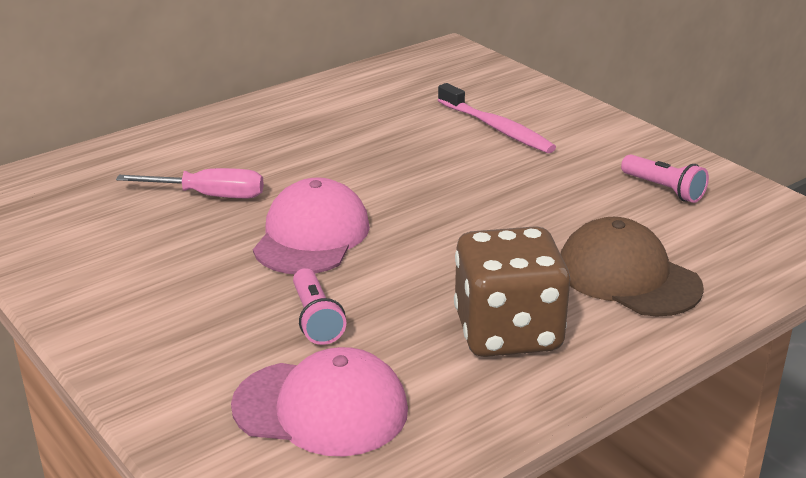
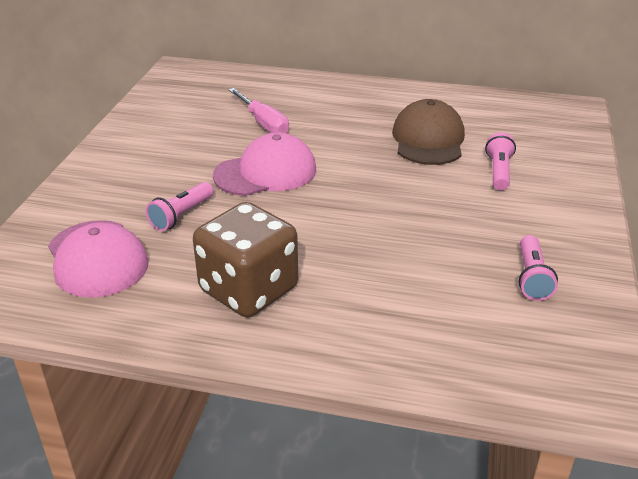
camera: 50 degrees right, 5 degrees up
pink toothbrush [438,83,556,153] -> pink flashlight [485,132,516,191]
brown cap [560,217,704,317] -> brown cap moved to [392,99,465,165]

